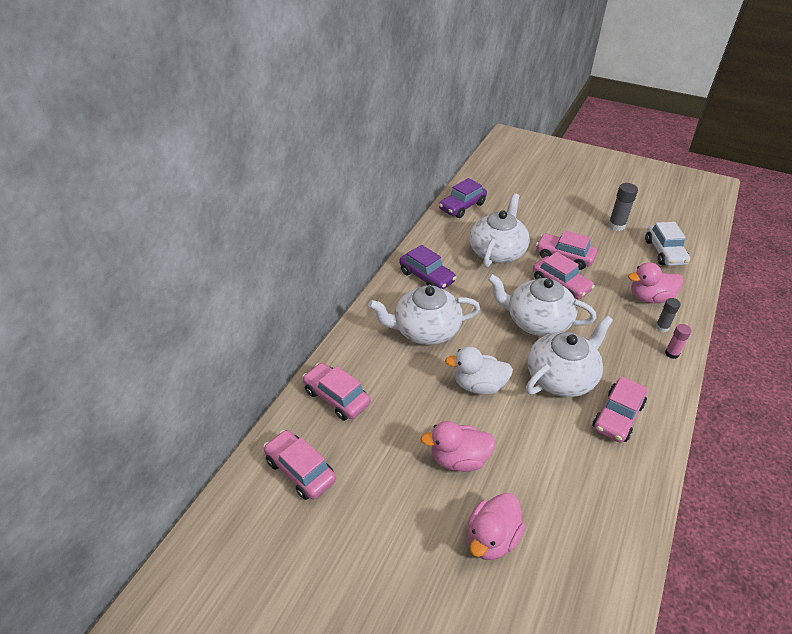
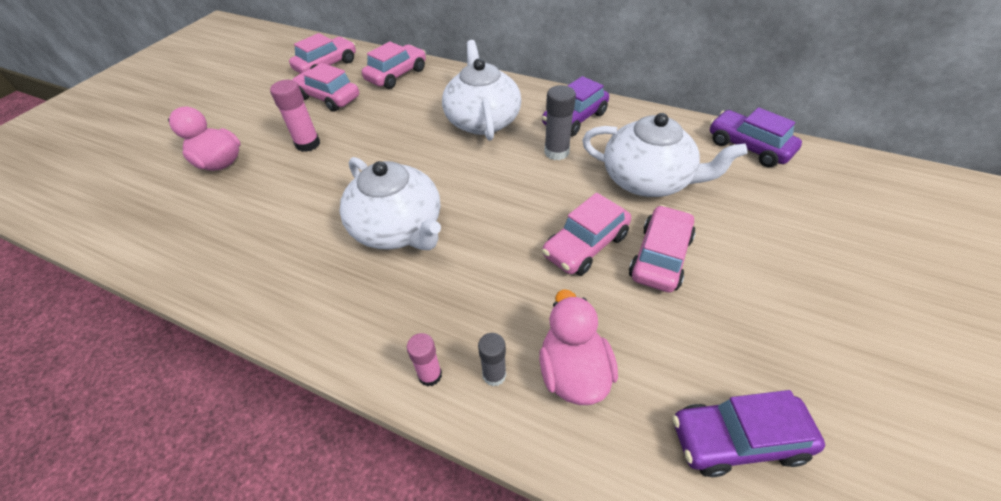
camera: 90 degrees right, 5 degrees up
pink duck [420,421,496,472] -> pink glue stick [270,80,320,152]
white duck [445,347,513,395] -> none
white teapot [488,274,596,337] -> none
pink car [593,376,647,443] -> pink car moved to [291,63,359,112]
grey glue stick [608,183,638,231] -> grey glue stick moved to [544,85,576,160]
white car [645,222,690,266] -> purple car [673,390,825,477]

